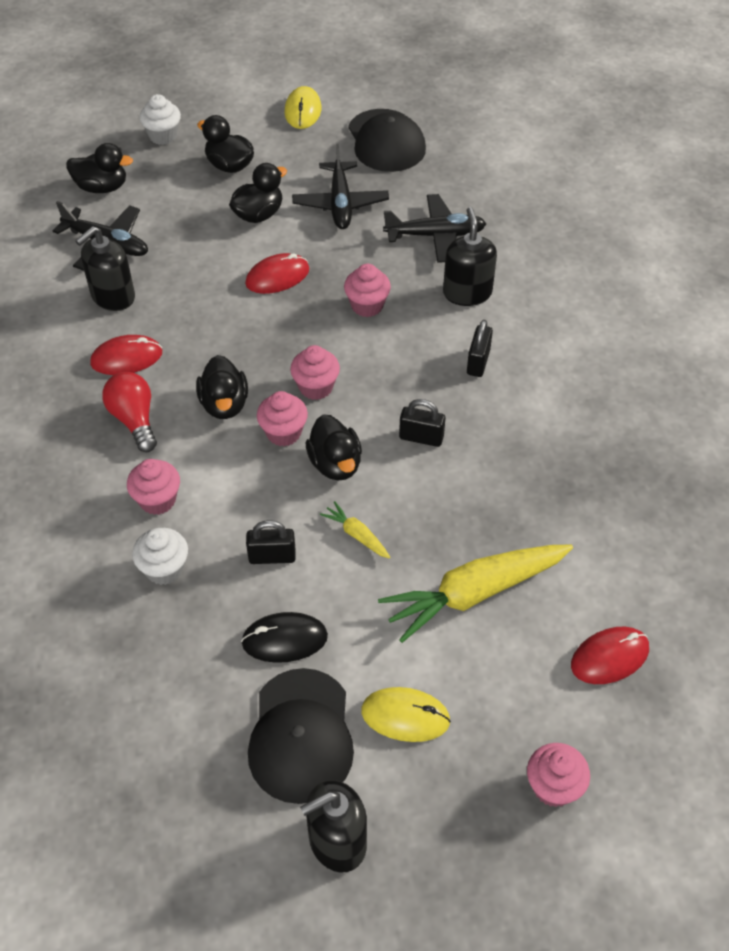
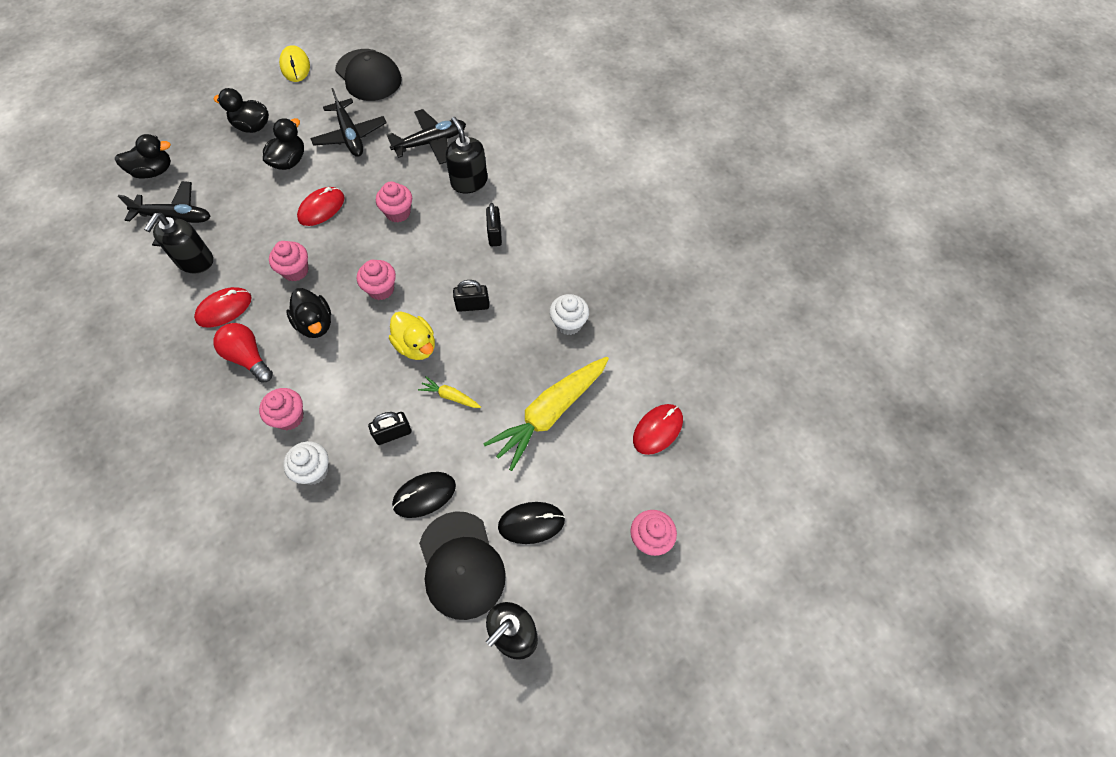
camera: 20 degrees left, 10 degrees up
white cupcake [139,94,181,145] -> white cupcake moved to [549,294,589,335]
pink cupcake [257,391,308,446] -> pink cupcake moved to [269,241,309,281]
black duck [306,414,362,480] -> yellow duck [389,311,435,360]
yellow mouse [361,687,451,742] -> black mouse [498,502,565,544]

